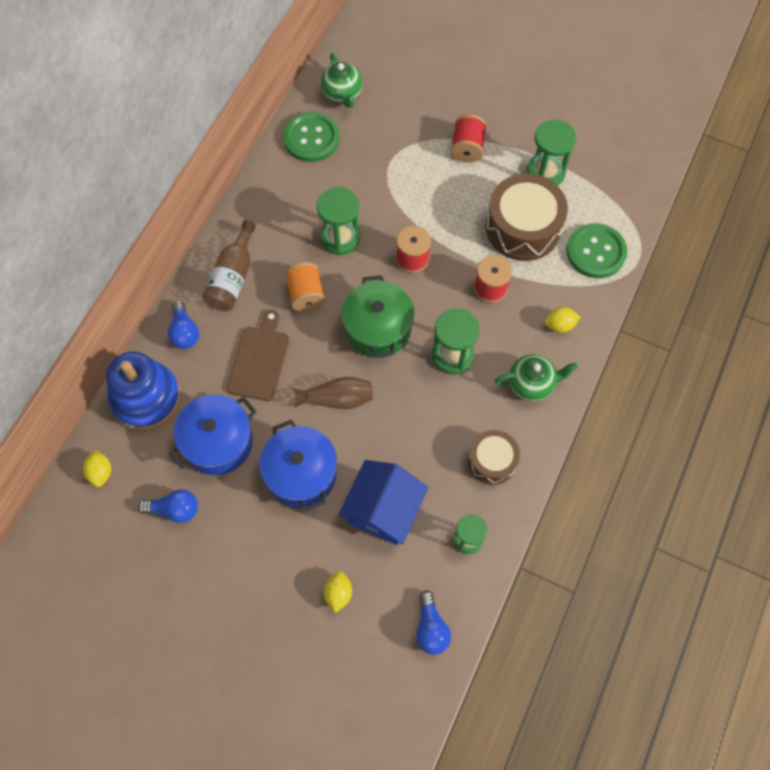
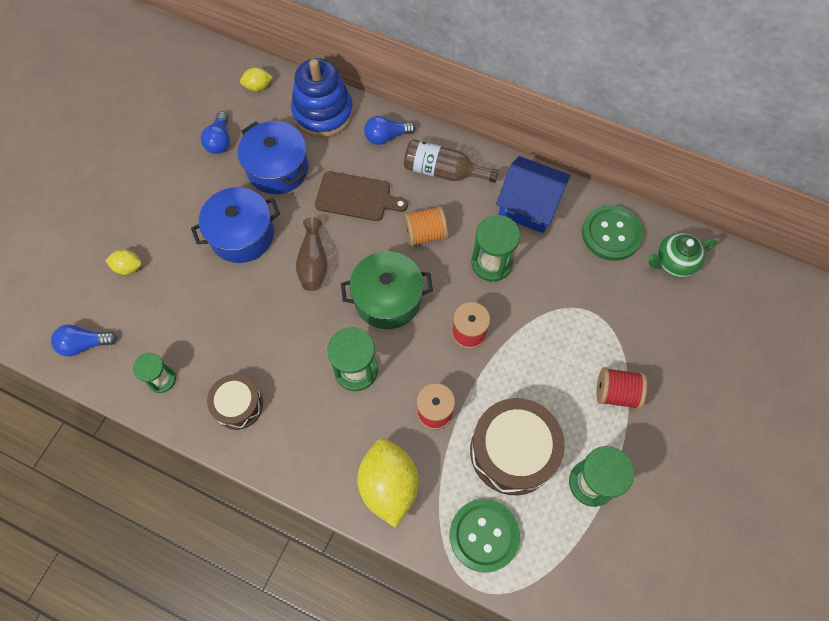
camera: 90 degrees right, 0 degrees up
blue house [338,460,428,545] -> blue house moved to [496,156,571,233]
green teapot [495,355,578,401] -> none
yellow lemon [545,307,581,333] -> yellow lemon [357,438,419,528], size x2.10

